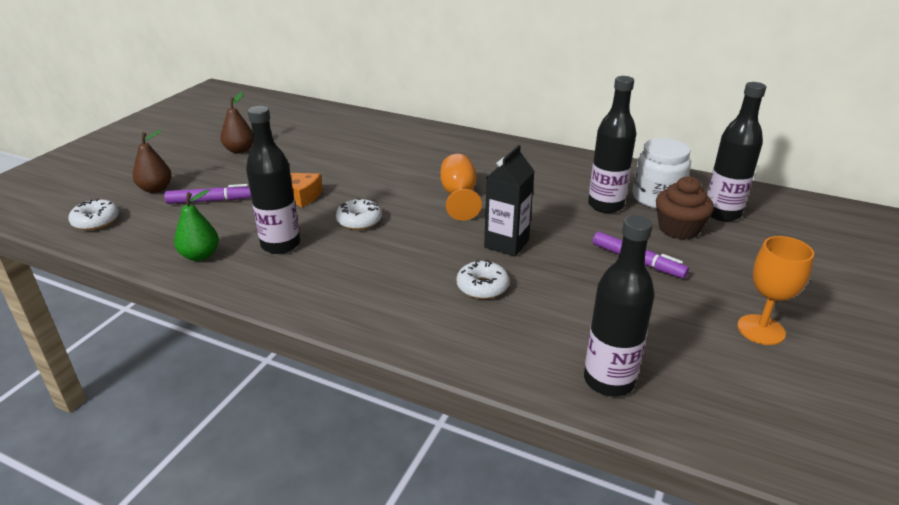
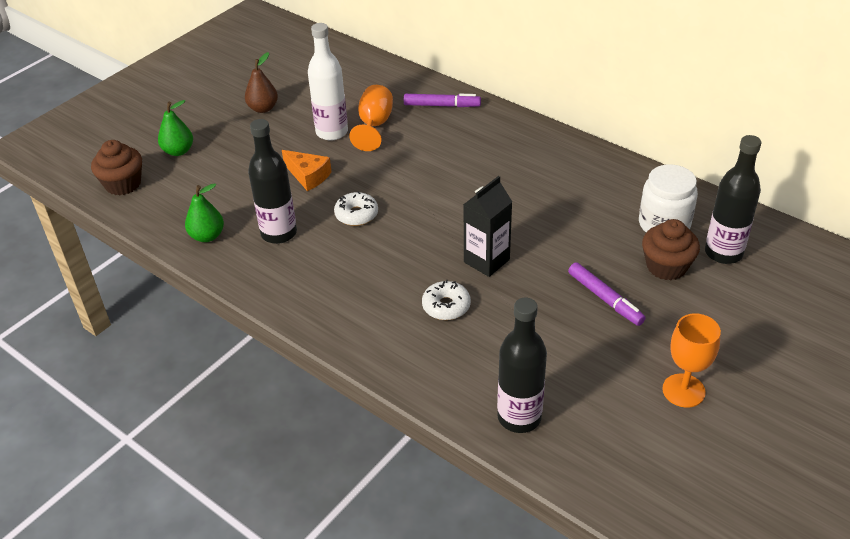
camera: 15 degrees right, 10 degrees up
white donut [68,198,119,230] -> brown cupcake [91,140,142,196]
brown pear [133,130,172,193] -> green pear [158,100,193,156]
purple marker [164,184,251,204] -> purple marker moved to [404,94,481,107]
orange goblet [440,154,482,221] -> orange goblet moved to [349,85,393,151]
black bottle [588,76,636,213] -> none
none -> white bottle [308,23,348,141]

